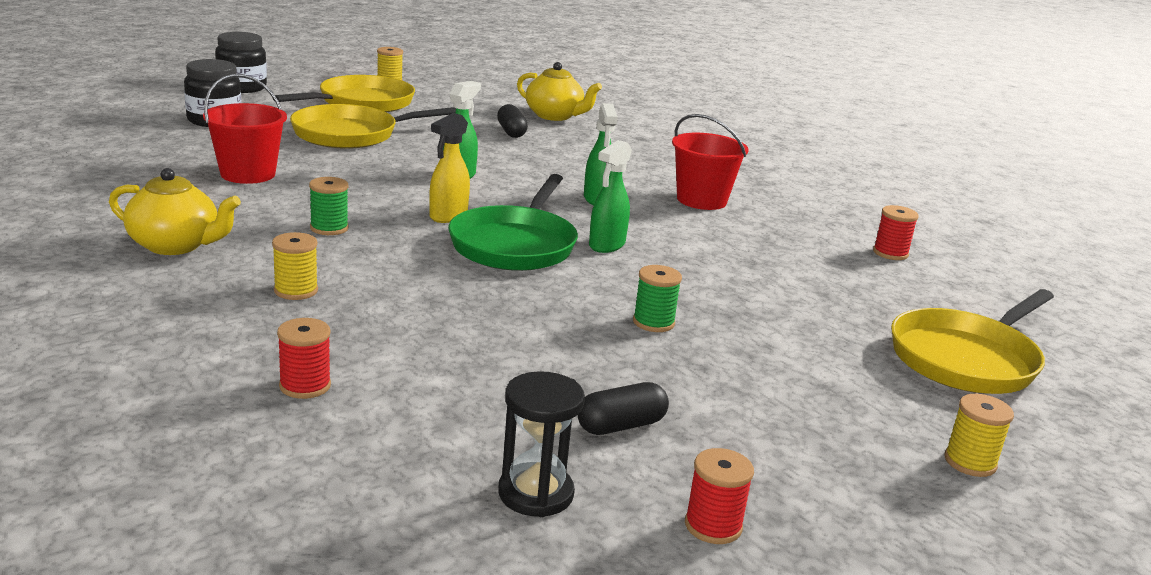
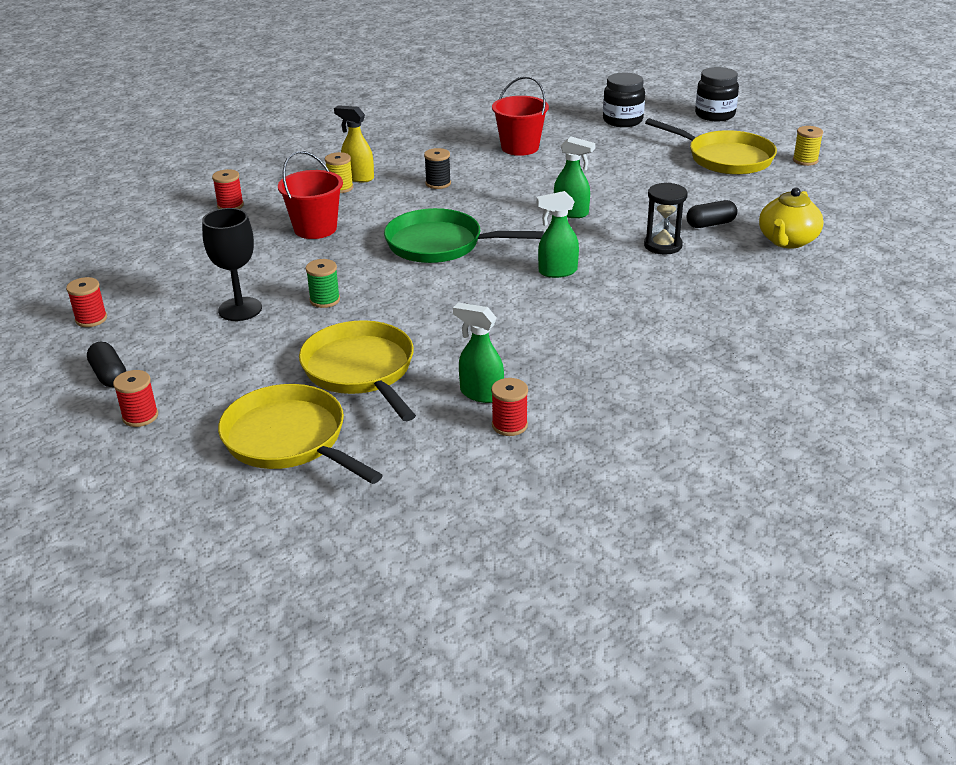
camera: 90 degrees right, 10 degrees up
yellow teapot [109,168,241,255] -> none
yellow pan [290,104,456,149] -> yellow pan moved to [299,320,416,421]
green spool [309,177,349,235] -> black spool [424,148,451,189]
yellow spray bottle [429,113,470,223] -> yellow spray bottle moved to [334,105,374,182]
black hourglass [498,371,585,517] -> black hourglass moved to [644,183,688,255]
black capsule [578,382,669,435] -> black capsule moved to [87,342,126,387]
green spray bottle [589,140,632,253] -> green spray bottle moved to [453,302,504,403]
red bucket [672,114,749,210] -> red bucket moved to [278,151,343,239]
yellow spool [944,394,1014,477] -> red spool [113,370,158,427]
none -> black goblet [202,208,262,321]

